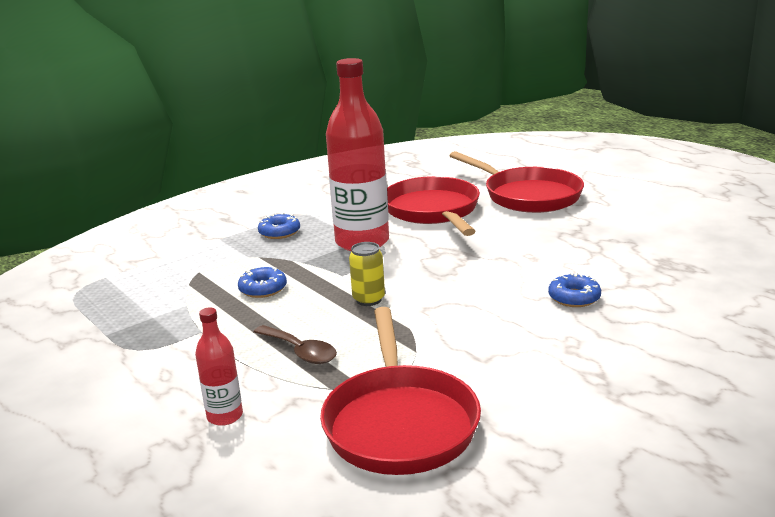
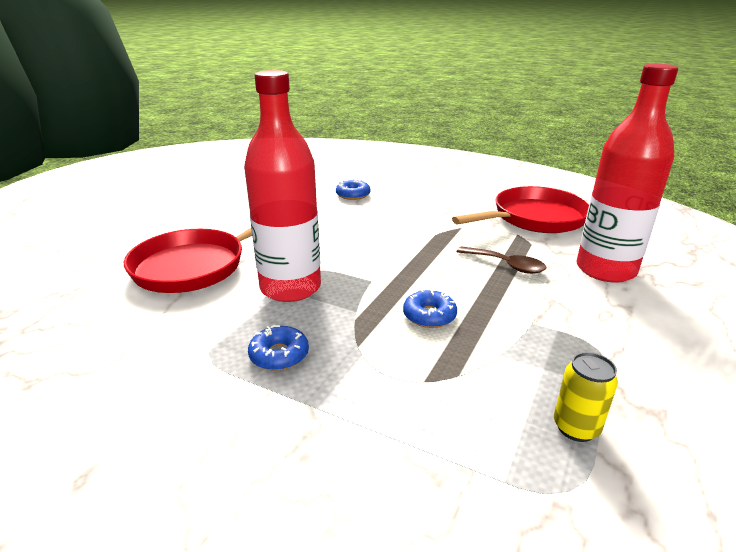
camera: 115 degrees left, 5 degrees up
red bottle [195,307,243,426] -> red bottle [576,64,678,283], size x2.16
brown spoon [254,325,337,364] -> brown spoon turned 105 degrees clockwise [457,246,546,274]
yellow can [349,242,385,306] -> yellow can moved to [554,352,618,442]
red pan [449,151,584,213] -> none

